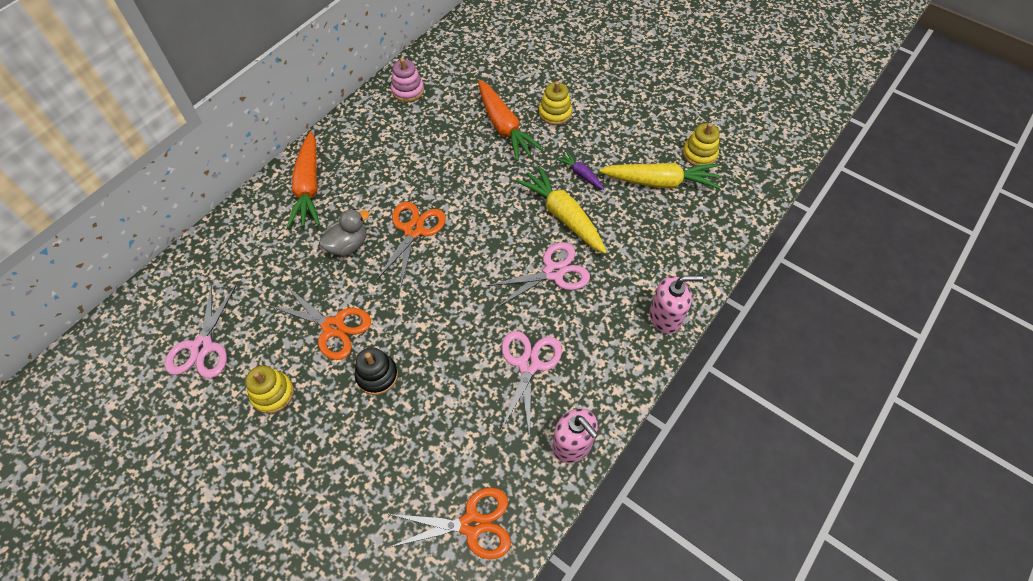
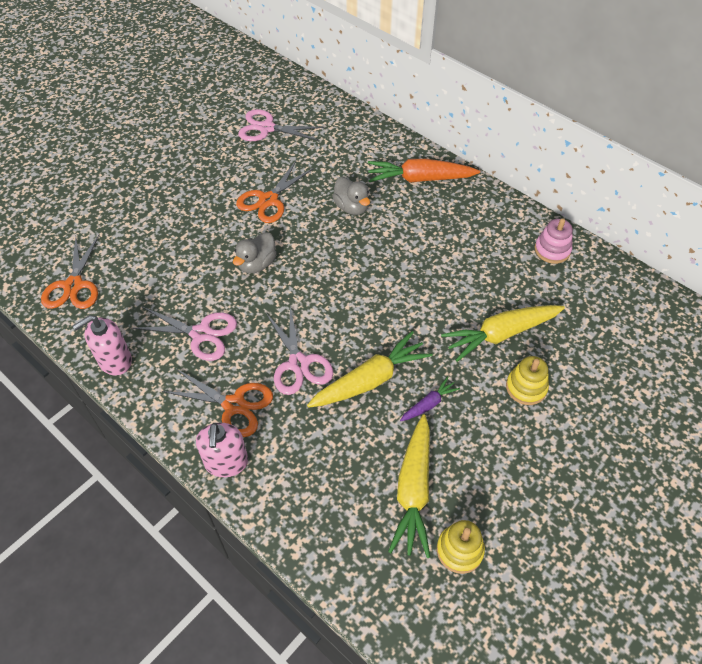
camera: 95 degrees right, 5 degrees down
yellow stacking toy [245,366,294,414] -> none
black stacking toy [355,347,398,395] -> none
orange scissors [376,202,446,285] -> orange scissors moved to [162,369,273,437]
orange carrot [478,80,543,161] -> yellow carrot [441,305,565,362]
none -> grey duck [233,232,277,273]

